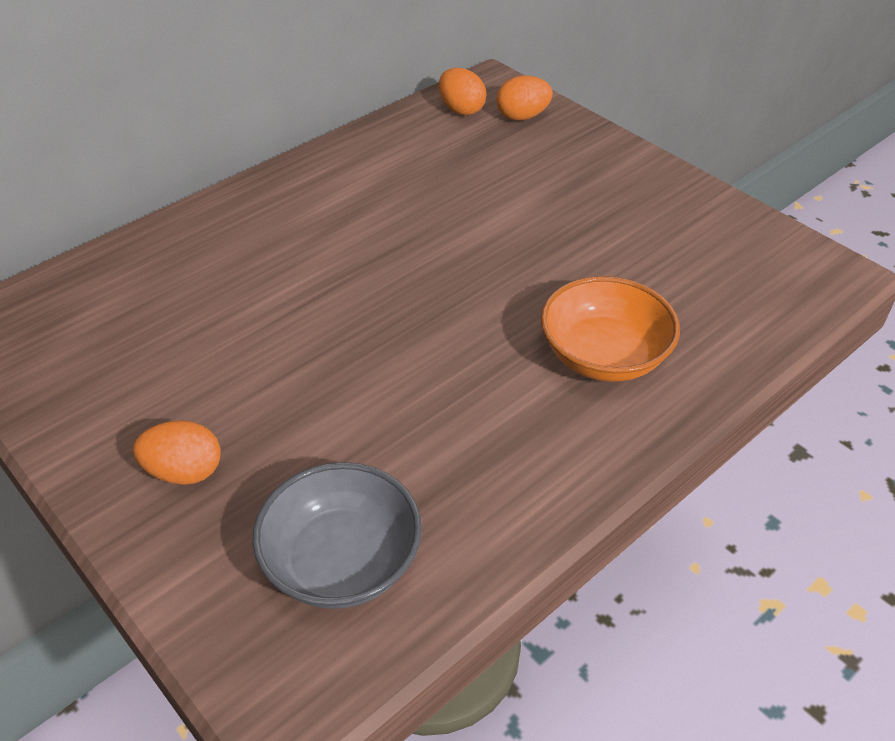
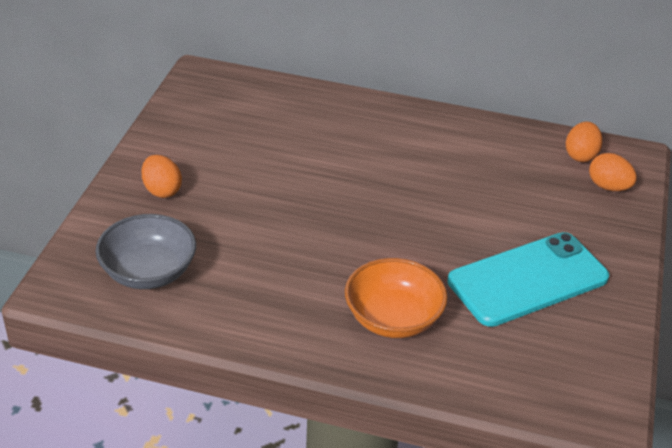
camera: 55 degrees right, 5 degrees down
none -> turquoise phone [447,232,609,327]

